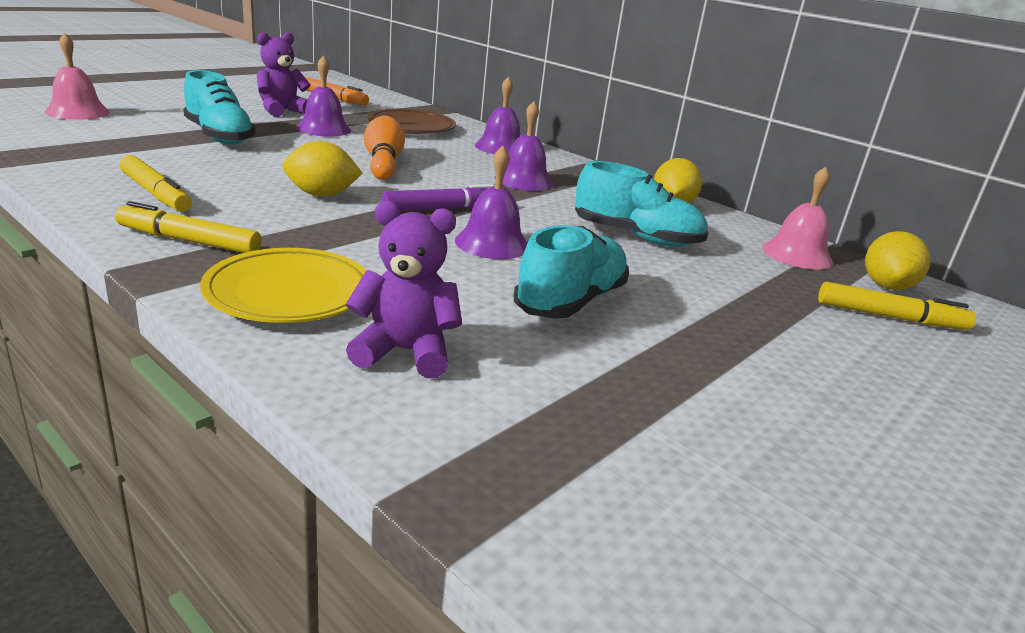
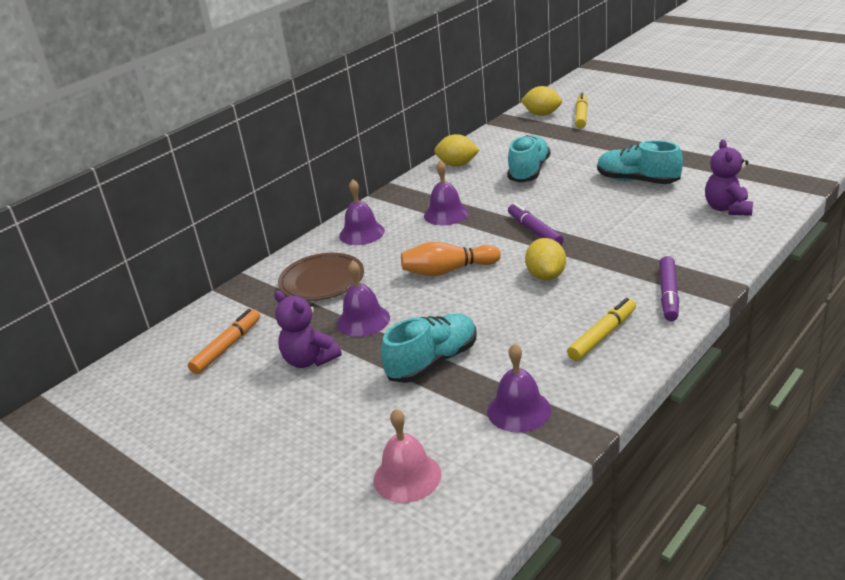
camera: 85 degrees left, 5 degrees up
yellow marker [115,201,262,253] -> purple marker [659,256,679,321]
yellow plate [200,248,366,323] -> none
purple bell [455,146,528,259] -> purple bell moved to [487,343,551,433]
pink bell [762,167,833,270] -> none

